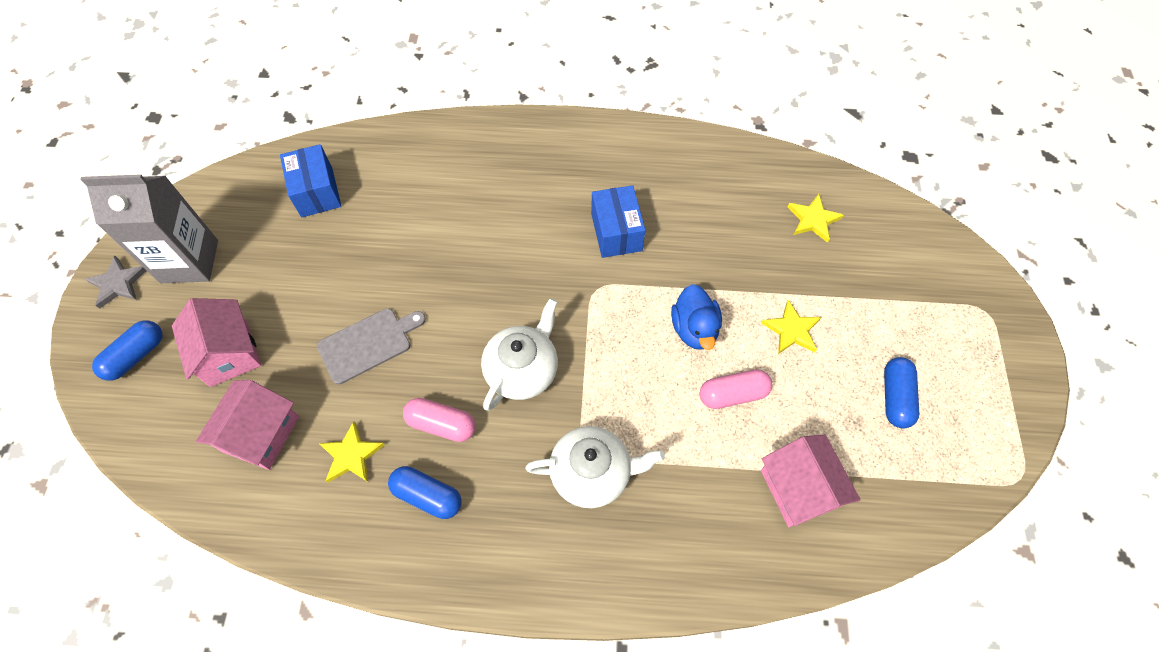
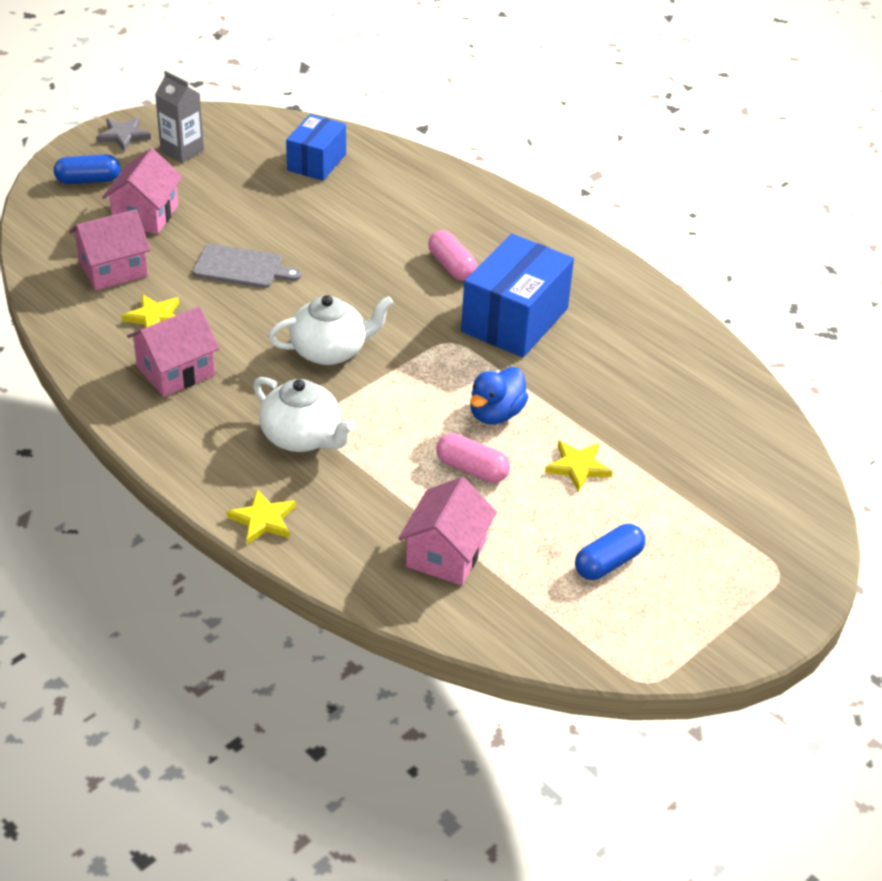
camera: 40 degrees right, 20 degrees down
grey carton [80,174,218,283] -> grey carton [155,70,204,163], size x0.66
blue capsule [388,466,462,519] -> pink house [127,306,220,397]
pink capsule [403,398,476,442] -> pink capsule moved to [428,230,477,281]
blue box [591,185,646,258] -> blue box [461,234,574,357], size x1.59
yellow star [788,194,844,243] -> yellow star moved to [227,489,296,545]

